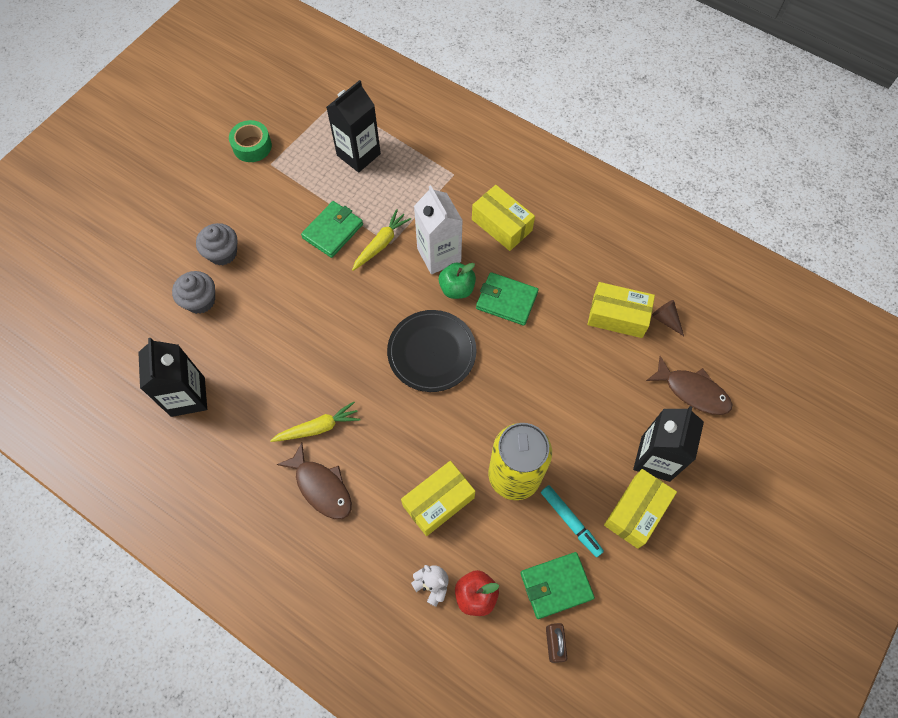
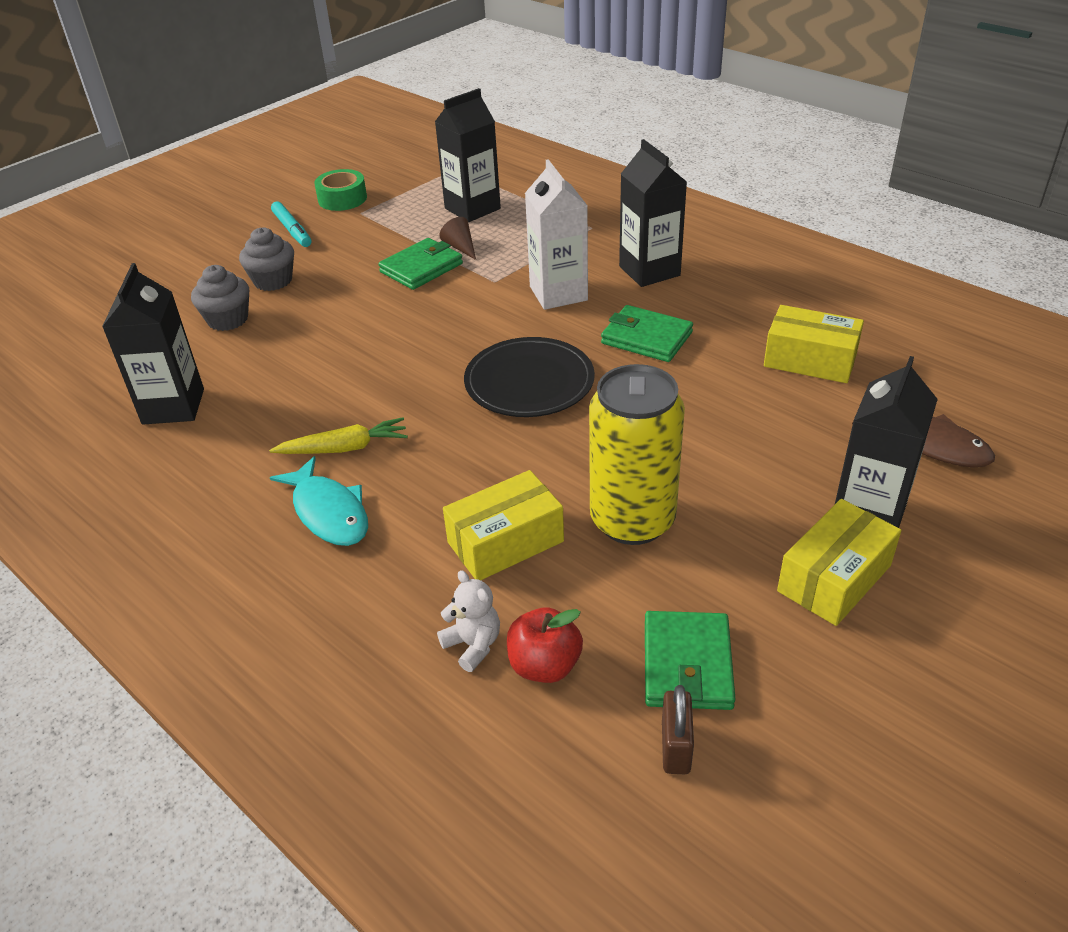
camera: 10 degrees right, 25 degrees down
brown fish [276,443,352,519] -> turquoise fish [270,456,368,546]
yellow carrot [352,209,411,271] -> none
green apple [439,263,476,299] -> none
yellow box [472,185,535,251] -> black carton [619,139,687,287]
green wallet [520,552,595,619] -> green wallet turned 75 degrees counterclockwise [645,611,735,710]
turquoise marker [541,485,604,557] -> turquoise marker moved to [271,201,311,247]
brown cone [651,300,684,336] -> brown cone moved to [439,217,476,260]

